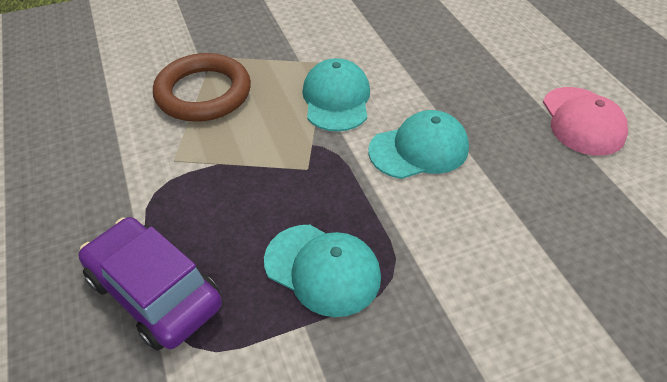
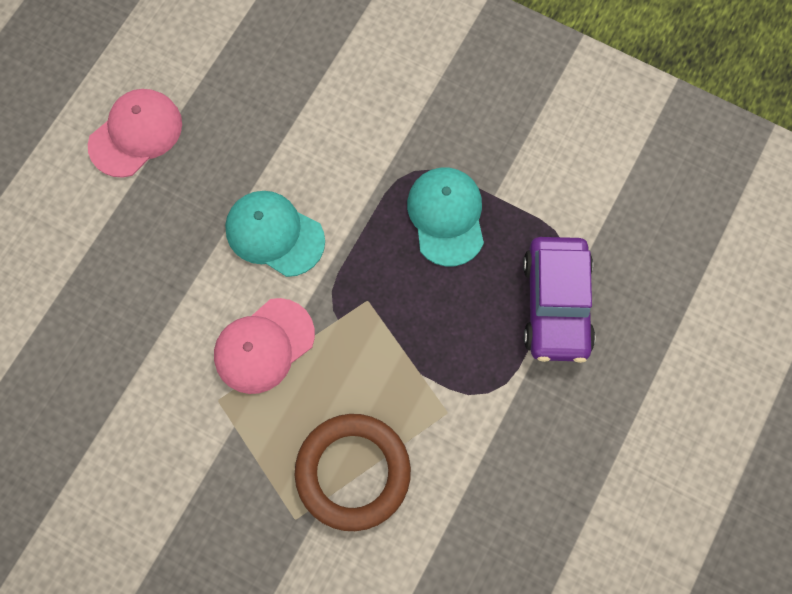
camera: 130 degrees left, 25 degrees up
turquoise cap [303,58,370,132] -> pink cap [214,298,315,394]

